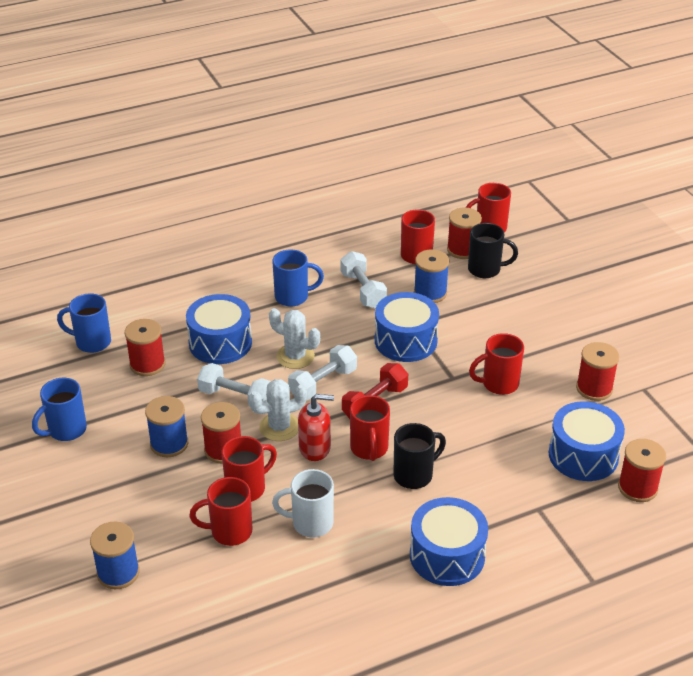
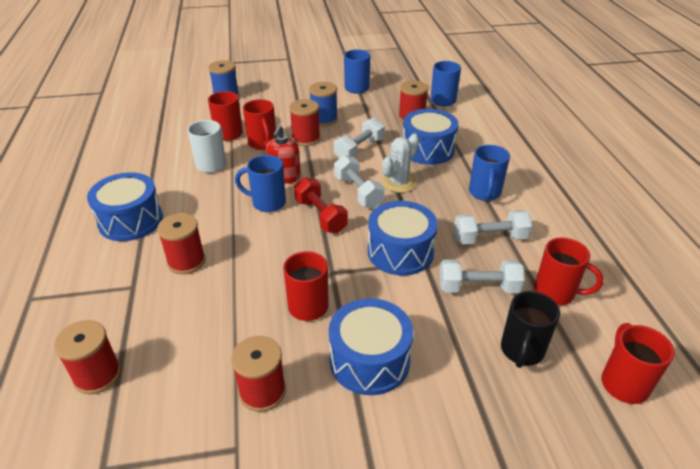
camera: 105 degrees right, 0 degrees up
white cactus [249,379,307,441] -> none
red mug [350,395,390,461] -> blue mug [235,155,286,212]
black mug [393,423,446,489] -> none
blue spool [414,249,449,303] -> white dumbbell [439,259,525,293]
red spool [447,207,482,259] -> red spool moved to [157,213,205,274]
blue drum [548,401,625,481] -> blue drum moved to [329,298,413,395]

